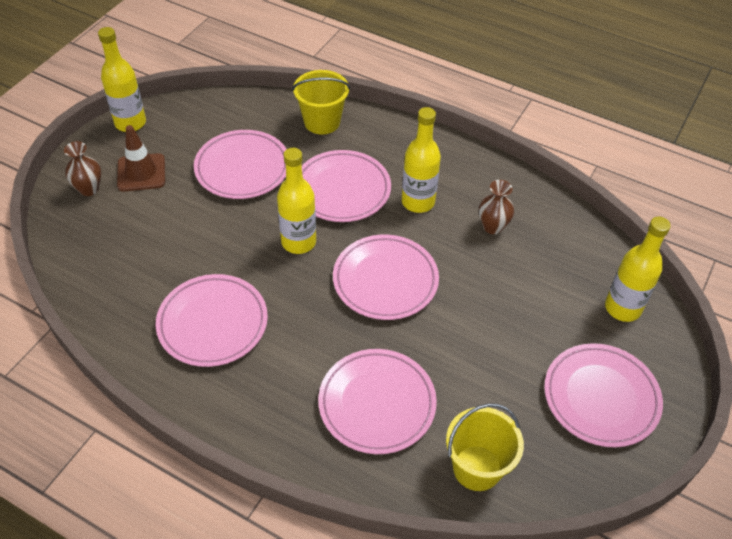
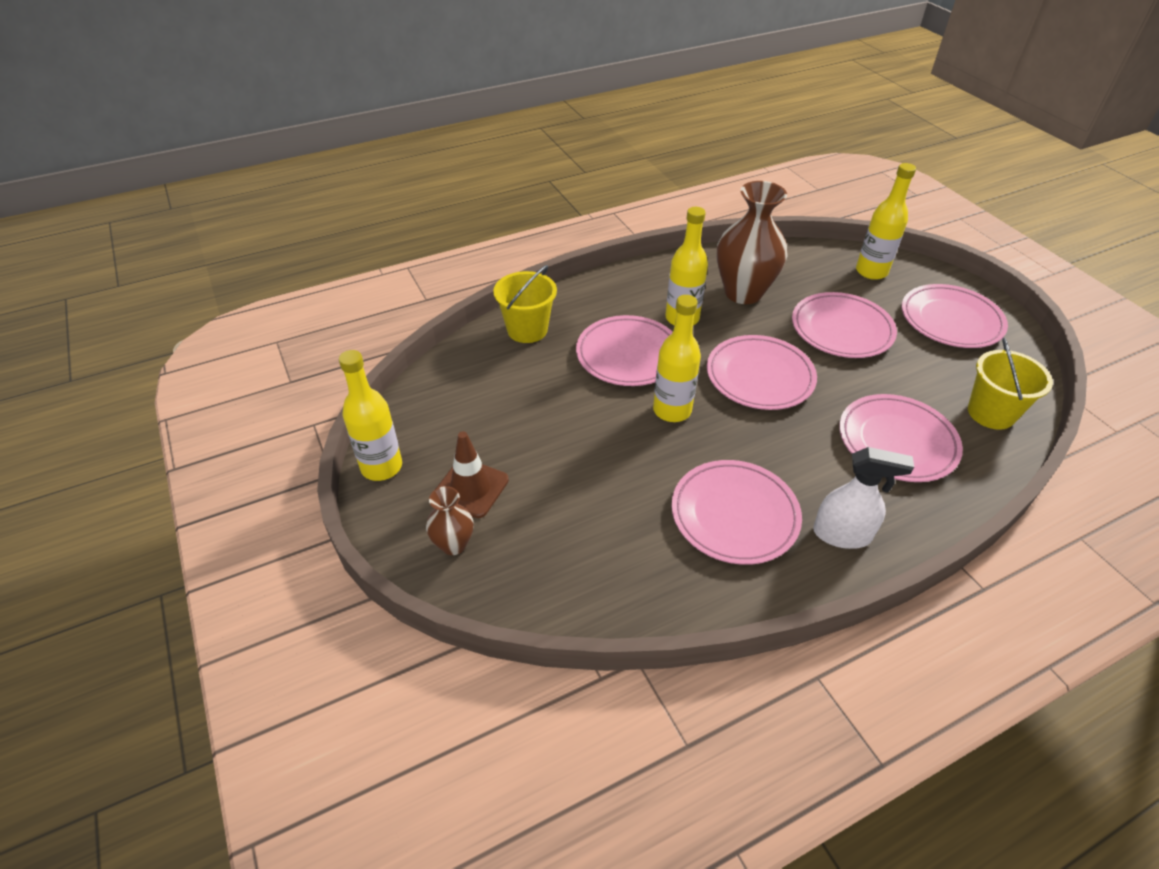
camera: 55 degrees left, 5 degrees down
pink plate [194,130,287,199] -> pink plate moved to [792,292,897,358]
brown vase [479,180,514,234] -> brown vase [716,181,788,304], size x2.01
none -> white spray bottle [813,447,914,549]

